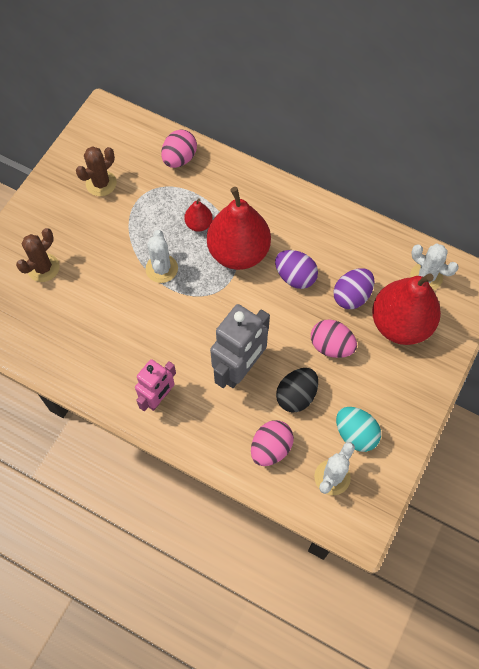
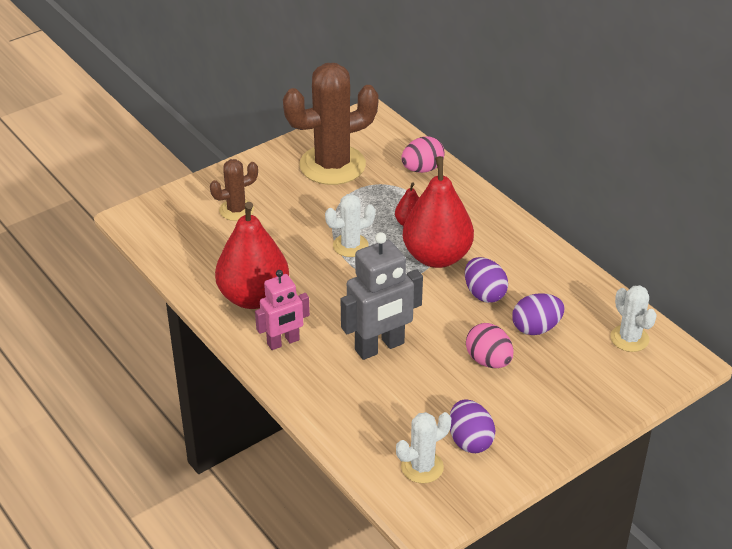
camera: 25 degrees right, 25 degrees down
brown cactus [76,146,117,196] -> brown cactus [283,63,379,185], size x1.99
white cactus [146,230,178,283] -> white cactus turned 45 degrees clockwise [325,194,375,257]
pink egg [251,420,294,466] -> none
black egg [276,368,318,413] -> none
turquoise egg [336,407,381,452] -> purple egg [450,399,496,453]
red pear [372,273,441,345] -> red pear moved to [215,202,289,309]

